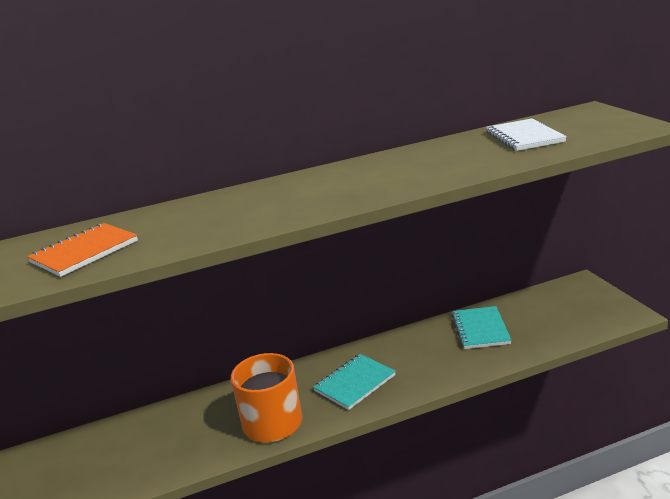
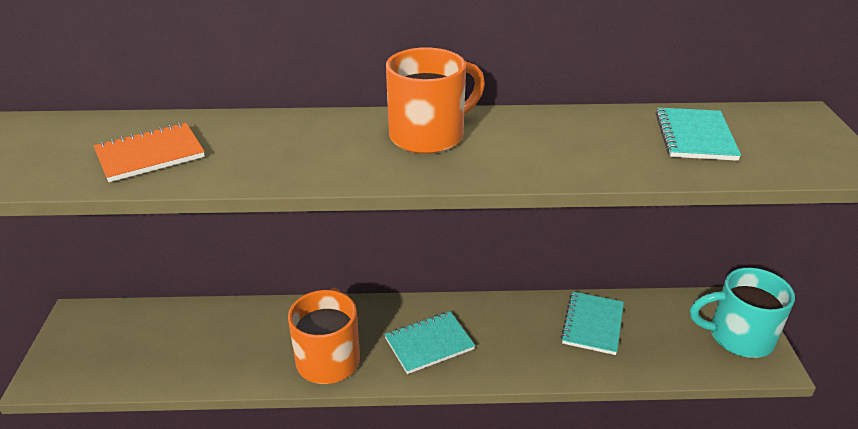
camera: 15 degrees right, 10 degrees up
white notebook [486,118,567,151] -> turquoise notebook [656,107,741,161]
none -> orange mug [386,47,485,154]
none -> turquoise mug [690,268,795,358]

